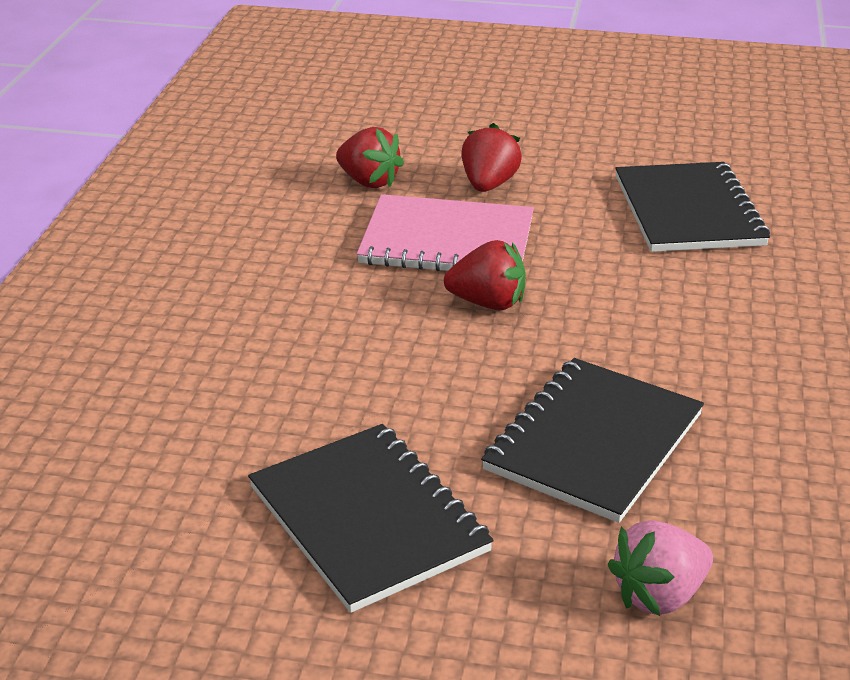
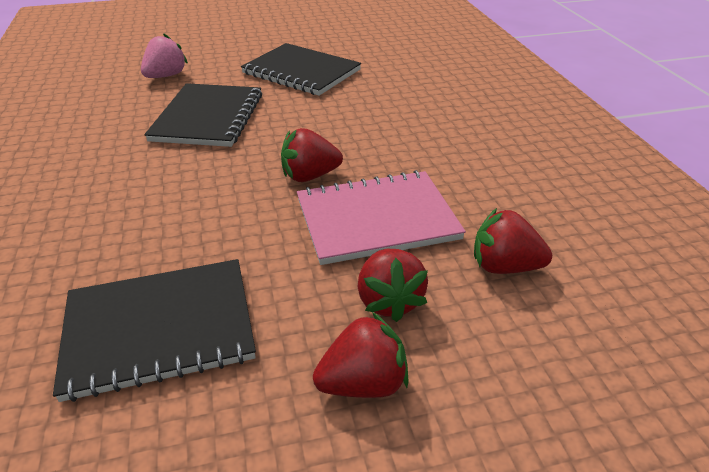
camera: 155 degrees right, 5 degrees up
black notebook [615,162,770,252] -> black notebook turned 75 degrees counterclockwise [53,259,256,402]
none -> red strawberry [313,312,409,398]

